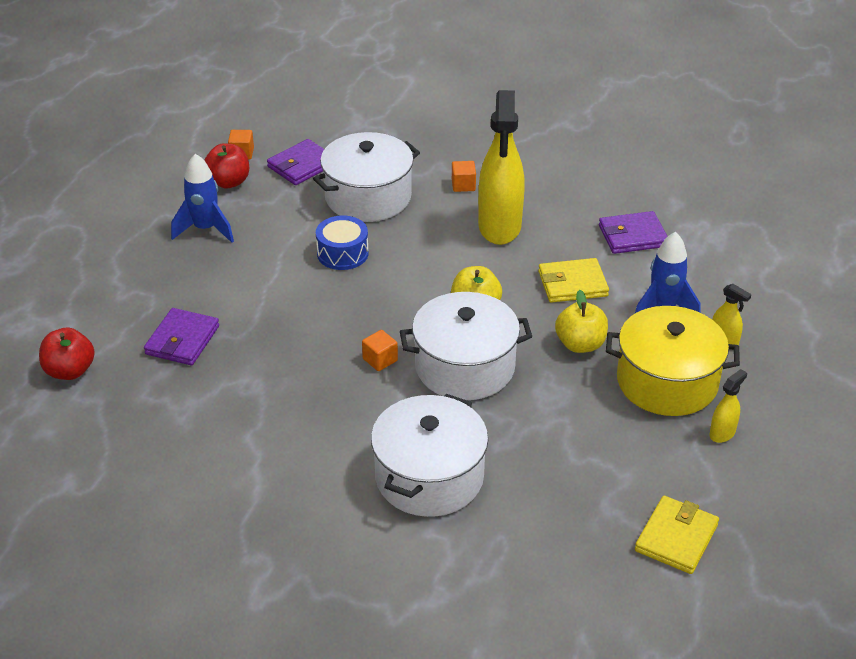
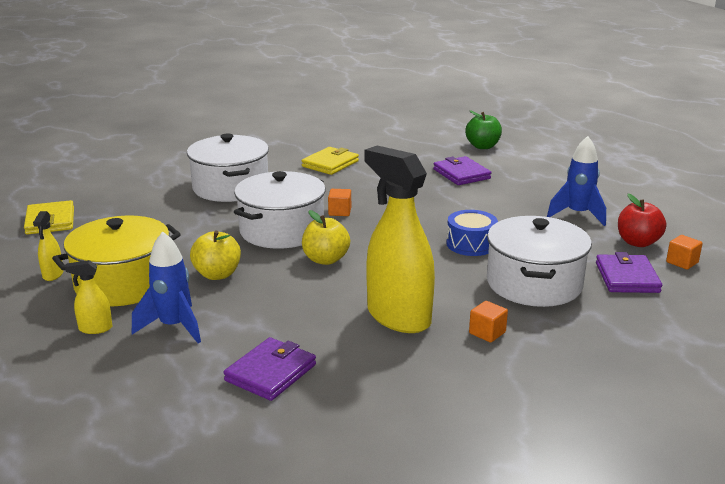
camera: 135 degrees right, 15 degrees down
red apple [39,328,95,380] -> green apple [466,110,502,149]
yellow wallet [538,258,609,303] -> yellow wallet moved to [302,147,359,175]

